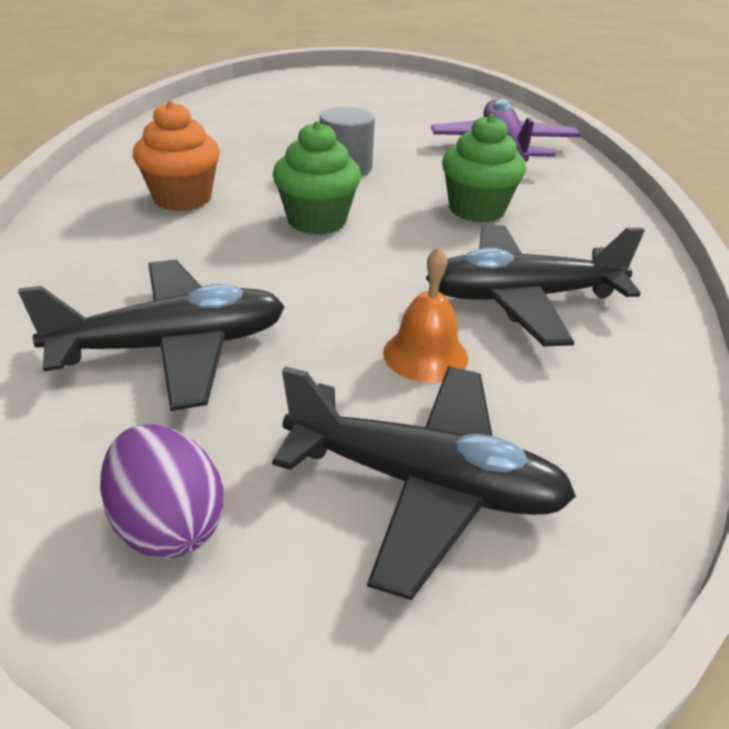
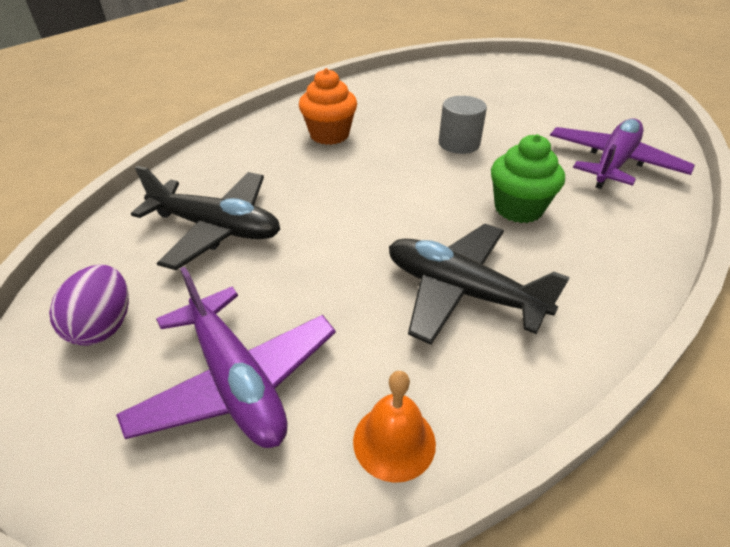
camera: 40 degrees right, 5 degrees up
black plane [272,366,576,600] -> purple plane [116,267,336,448]
green cupcake [273,121,361,235] -> none
orange bell [383,247,468,382] -> orange bell moved to [353,371,436,483]

